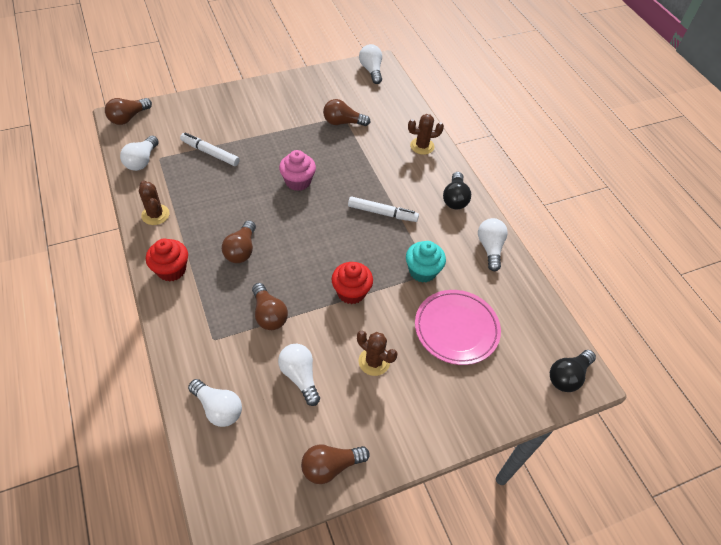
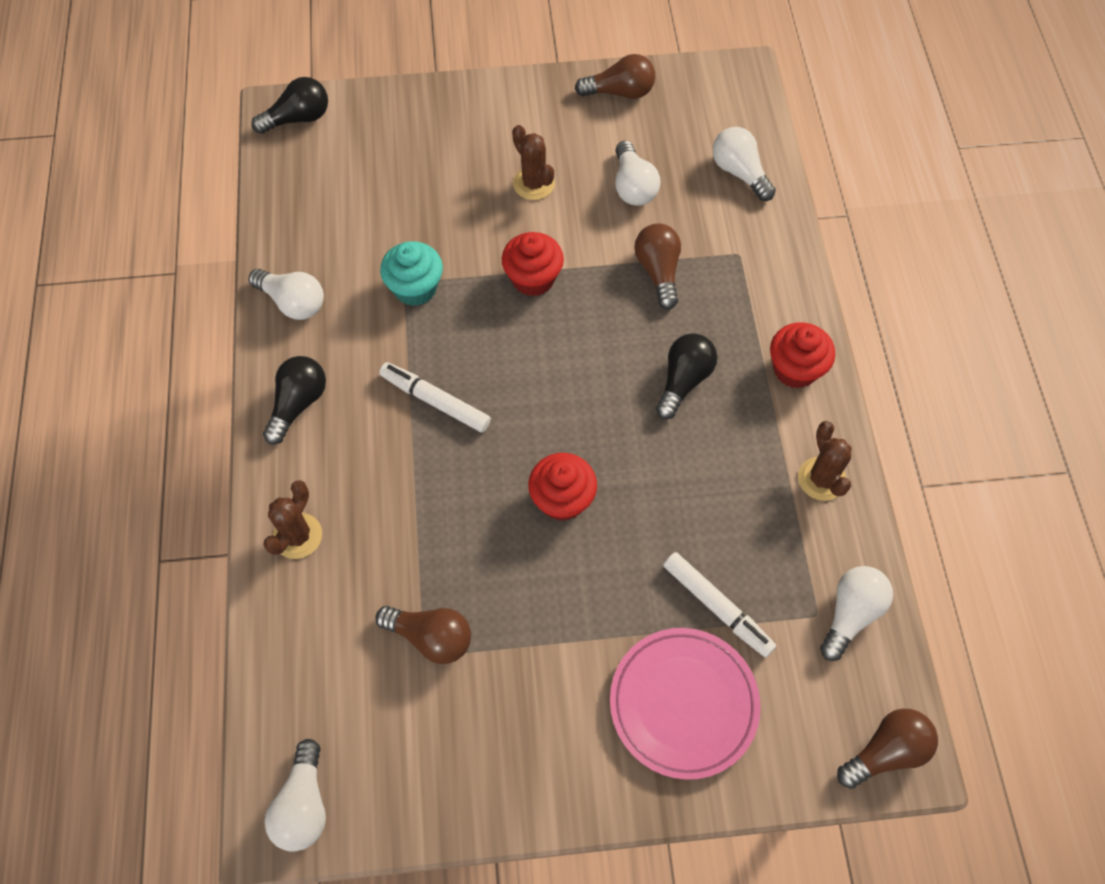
camera: 160 degrees left, 10 degrees up
brown light bulb [222,220,256,263] -> black light bulb [656,333,717,419]
pink cupcake [279,150,316,191] -> red cupcake [528,453,597,521]
brown cactus [408,114,444,155] -> brown cactus turned 75 degrees counterclockwise [263,480,322,559]
pink plate [415,290,501,365] -> pink plate moved to [610,628,761,780]
white light bulb [478,218,508,271] -> white light bulb turned 75 degrees counterclockwise [248,269,324,320]

